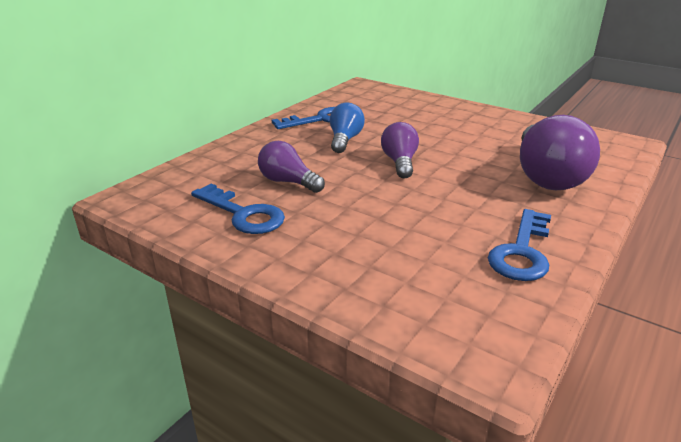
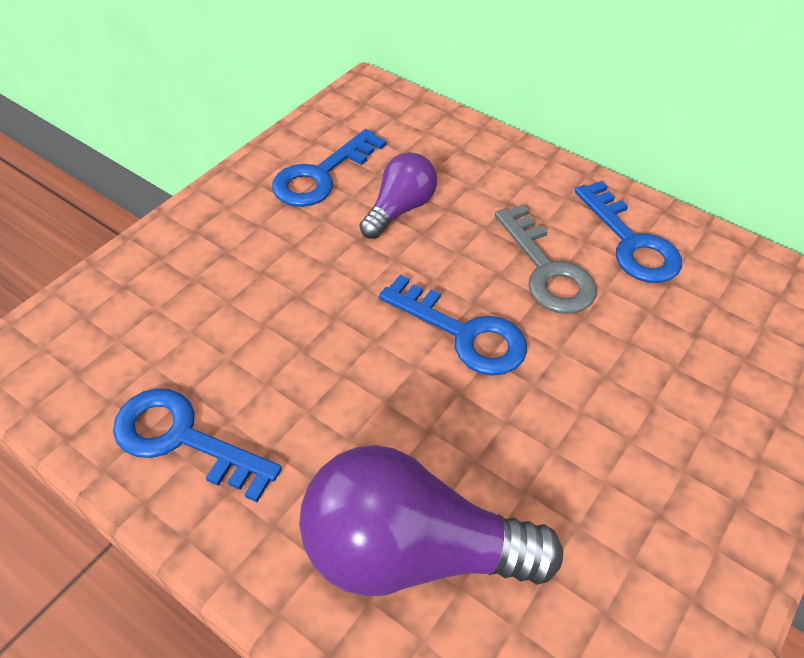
camera: 90 degrees right, 20 degrees up
blue light bulb [330,103,365,153] -> grey key [495,204,597,314]
purple light bulb [381,122,419,179] -> blue key [379,275,527,376]

